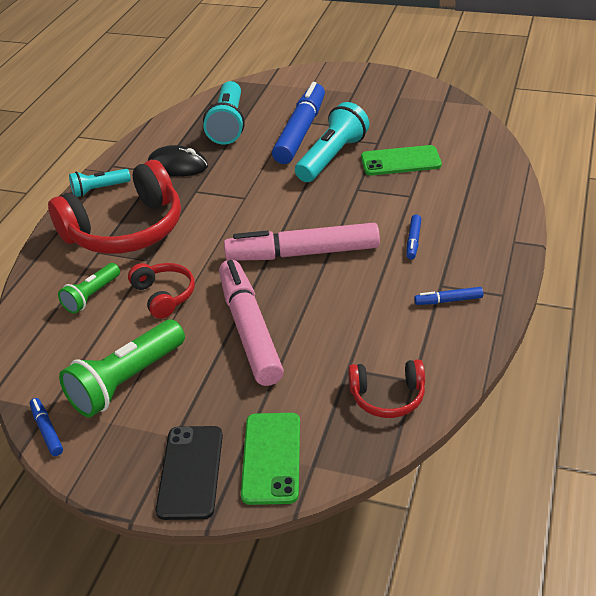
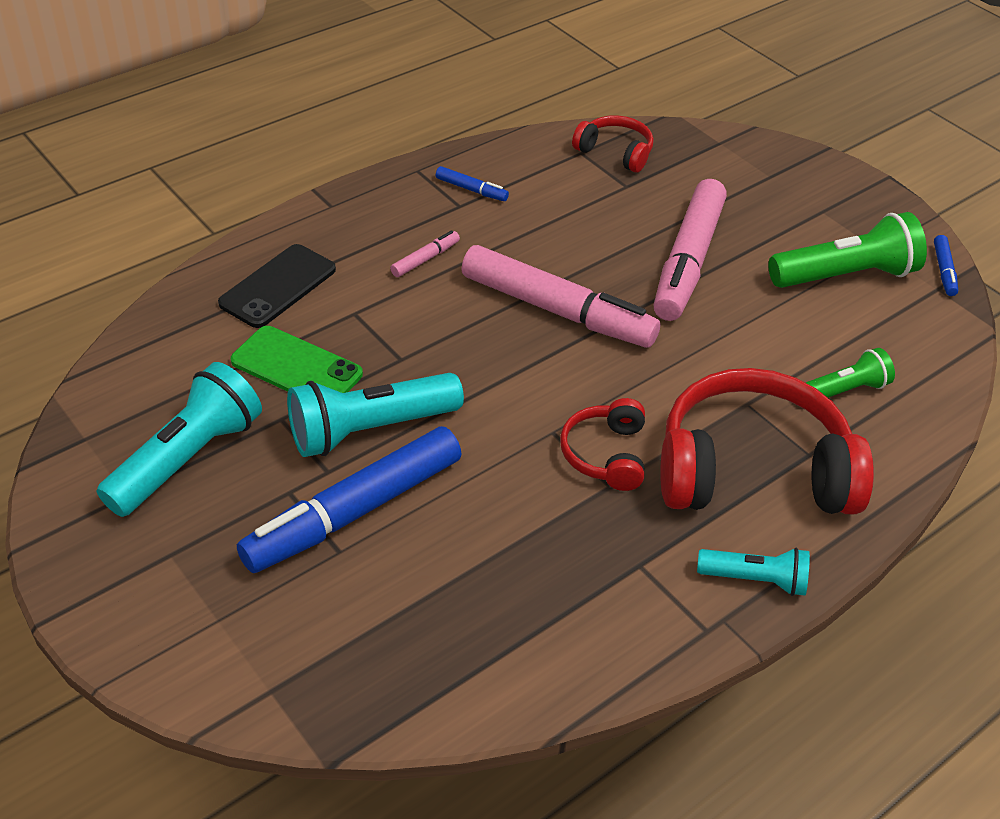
camera: 150 degrees left, 5 degrees up
red headphones [128,263,195,319] -> red headphones moved to [560,398,645,491]
black mouse [148,145,208,176] -> none
black phone [156,426,223,520] -> black phone moved to [218,244,336,328]
turquoise flashlight [203,81,245,145] -> turquoise flashlight moved to [96,362,262,517]
green phone [241,413,300,505] -> none
blue marker [406,214,421,259] -> pink marker [390,230,460,277]

